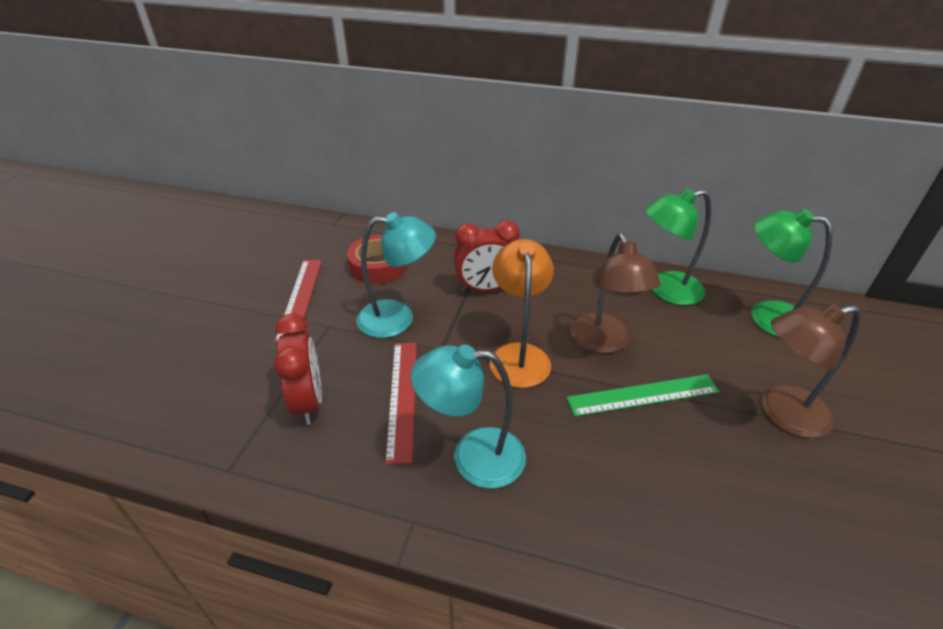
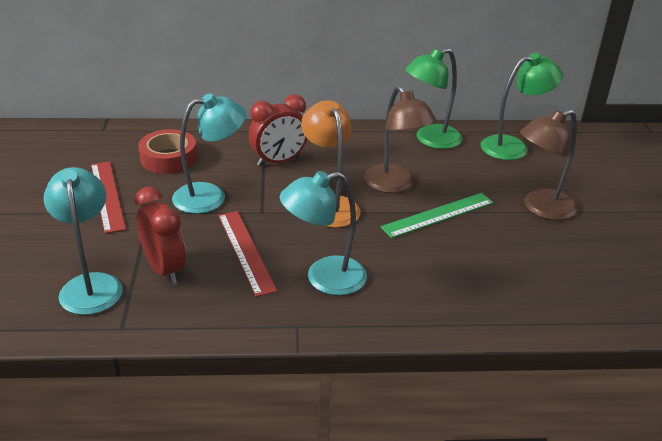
camera: 20 degrees left, 5 degrees down
green lamp [751,209,833,337] -> green lamp turned 150 degrees clockwise [480,53,563,160]
none -> turquoise lamp [44,167,123,315]

